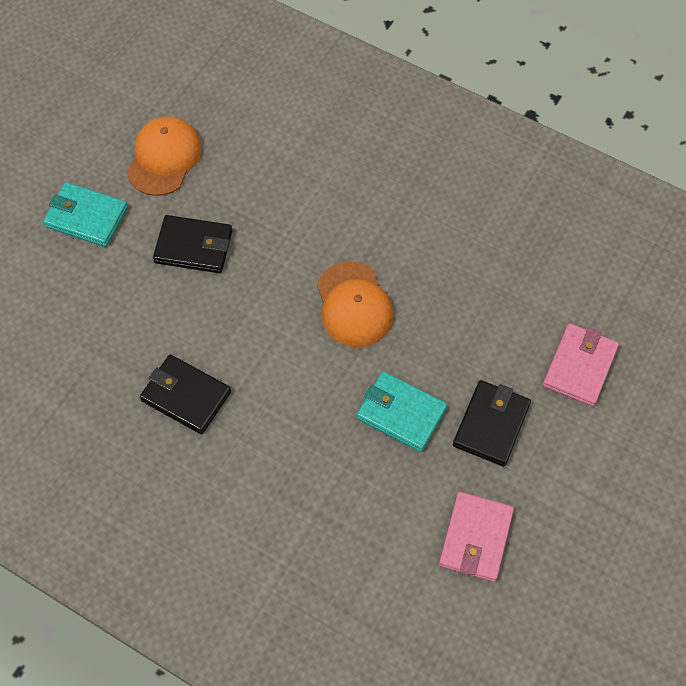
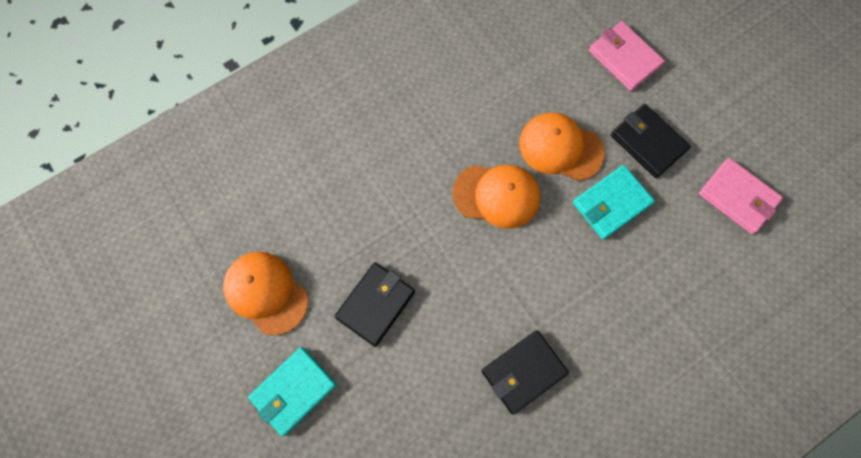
camera: 65 degrees left, 10 degrees up
none -> orange cap [519,113,605,181]

